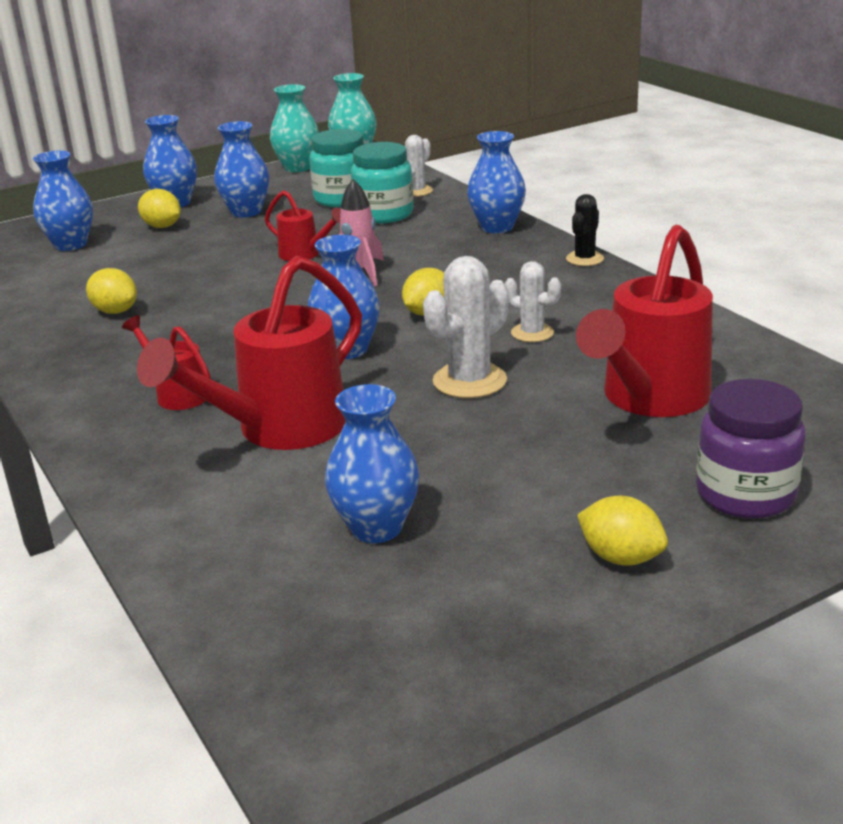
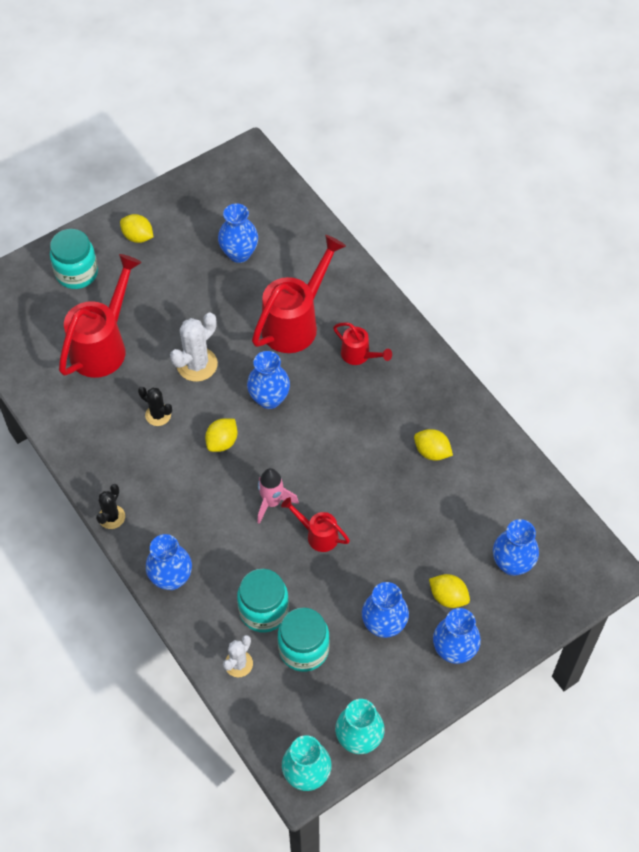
camera: 175 degrees right, 30 degrees up
white cactus [504,261,561,342] -> black cactus [138,387,172,426]
purple jar [696,379,806,519] -> turquoise jar [50,229,98,289]

